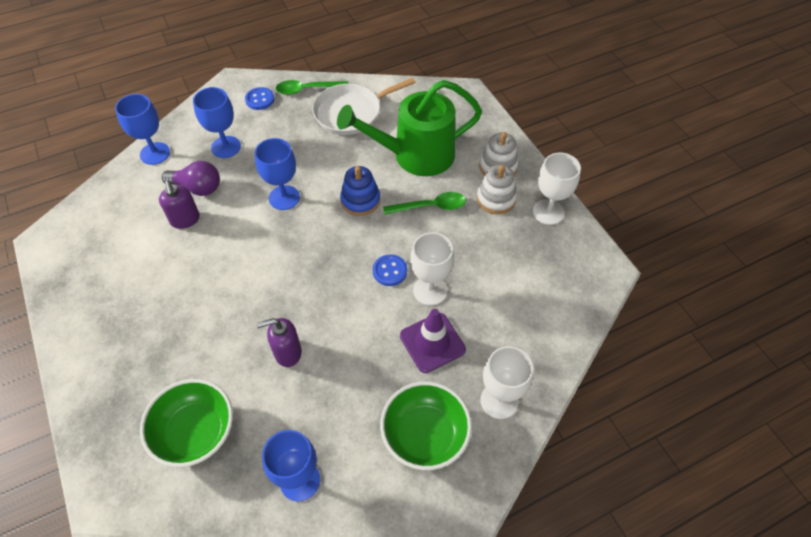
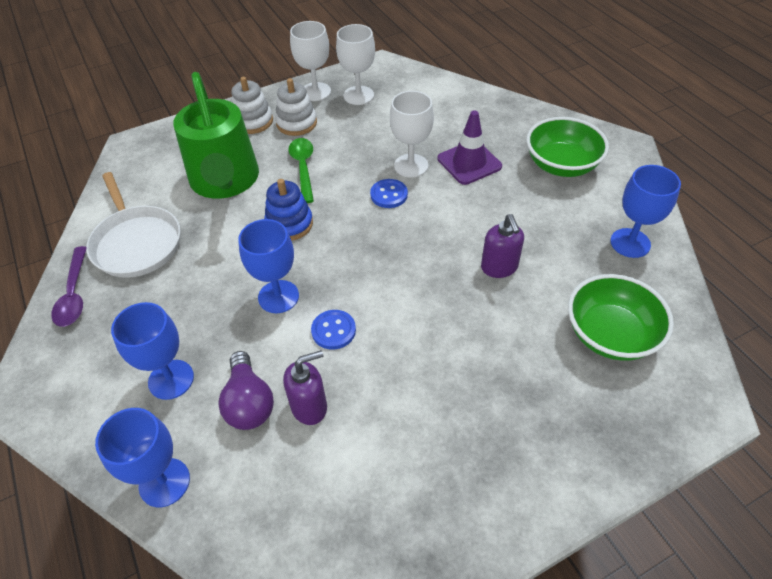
camera: 90 degrees left, 5 degrees down
purple light bulb [162,161,220,196] -> purple light bulb turned 150 degrees clockwise [218,351,274,430]
blue button [245,87,274,110] -> blue button moved to [311,310,356,350]
green spoon [276,80,349,95] -> purple spoon [51,246,86,327]
white goblet [480,346,533,419] -> white goblet moved to [336,24,375,105]

